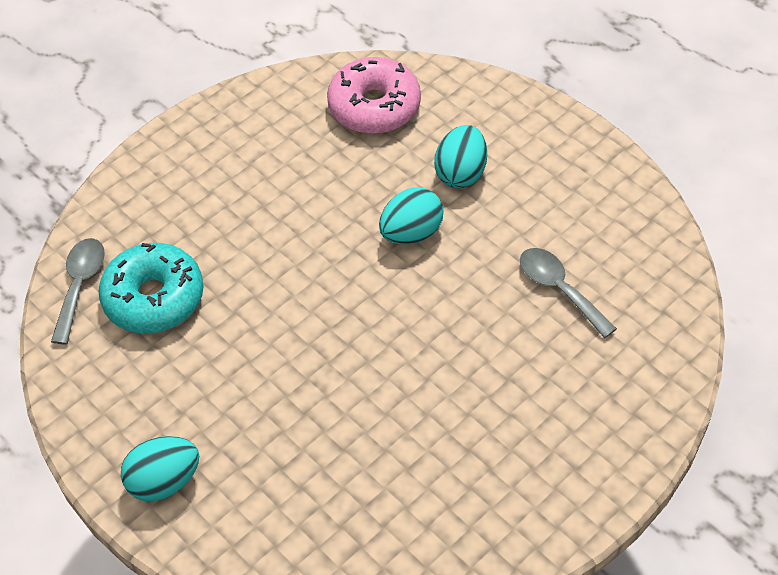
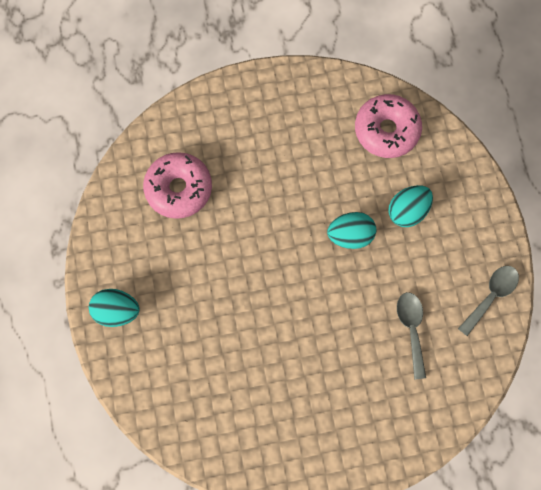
camera: 30 degrees right, 20 degrees up
grey spoon [51,238,105,344] -> grey spoon moved to [458,266,519,336]
turquoise donut [99,243,203,333] -> pink donut [143,152,212,219]

